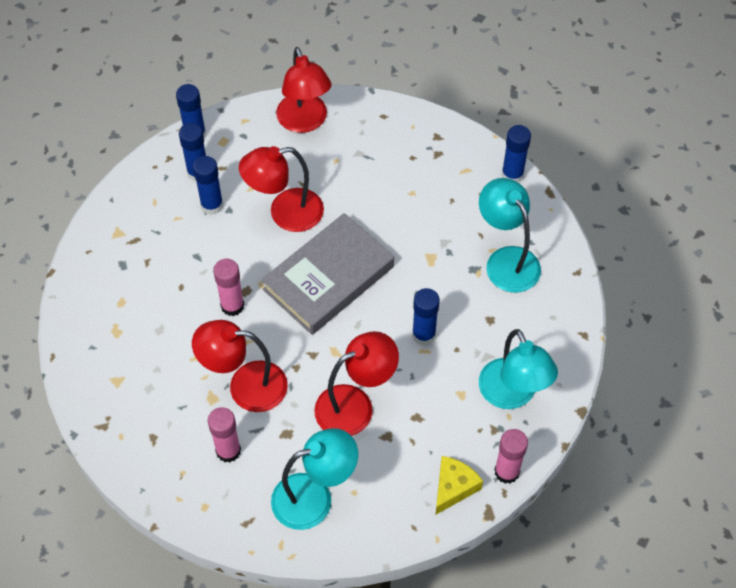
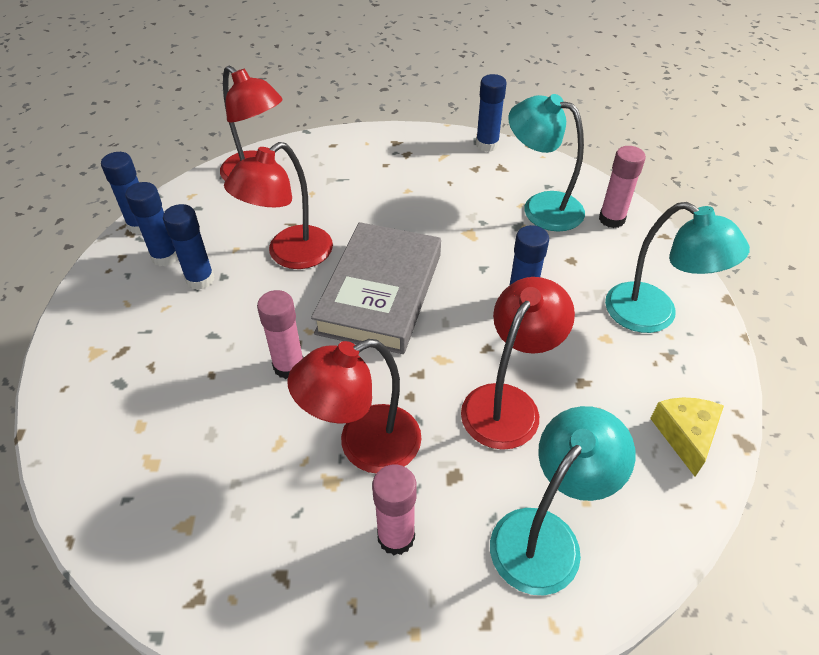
camera: 30 degrees left, 10 degrees down
pink glue stick [494,429,528,484] -> pink glue stick moved to [599,146,646,228]

